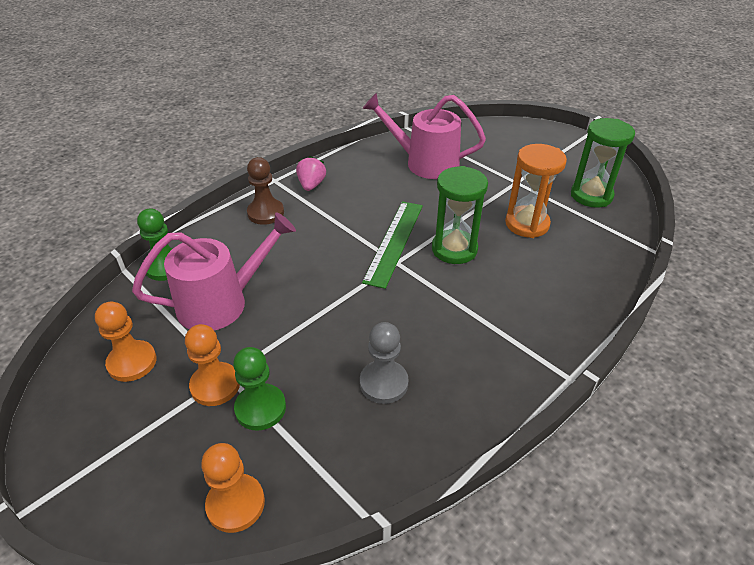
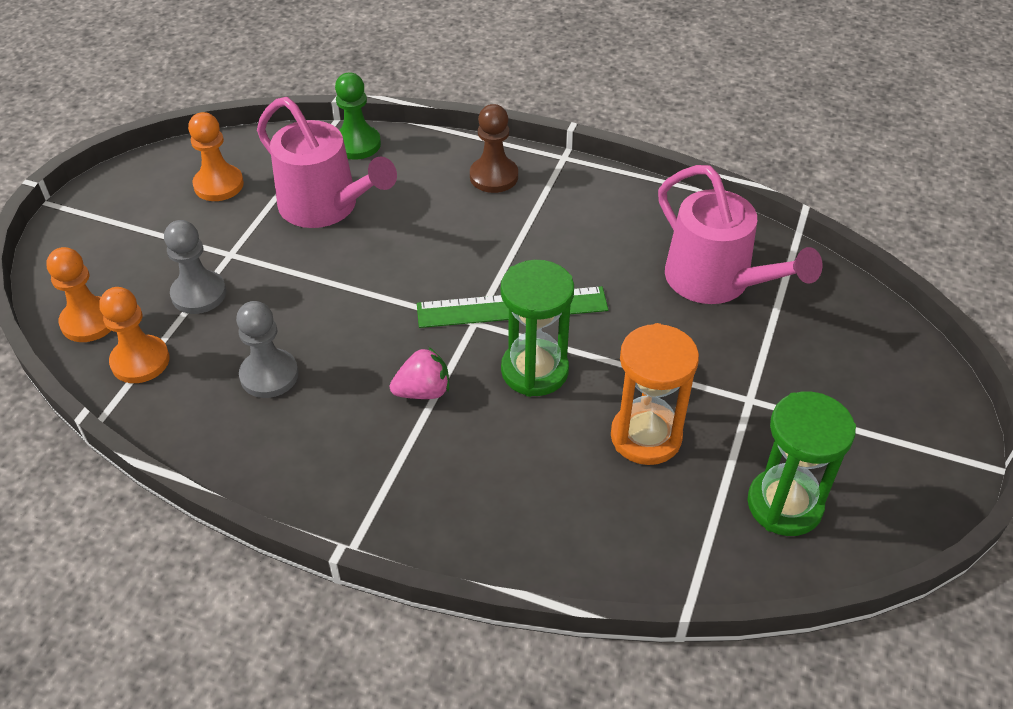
camera: 65 degrees right, 5 degrees up
orange pawn [185,324,240,406] -> orange pawn moved to [99,287,170,383]
green pawn [233,347,286,431] -> grey pawn [164,220,226,314]
pink strawberry [296,156,326,191] -> pink strawberry moved to [390,347,449,399]
pink watering can [363,93,486,179] -> pink watering can turned 150 degrees clockwise [658,165,823,304]

